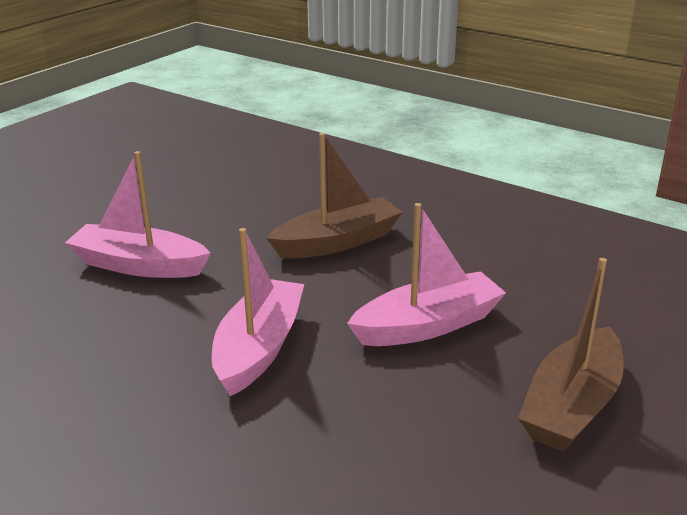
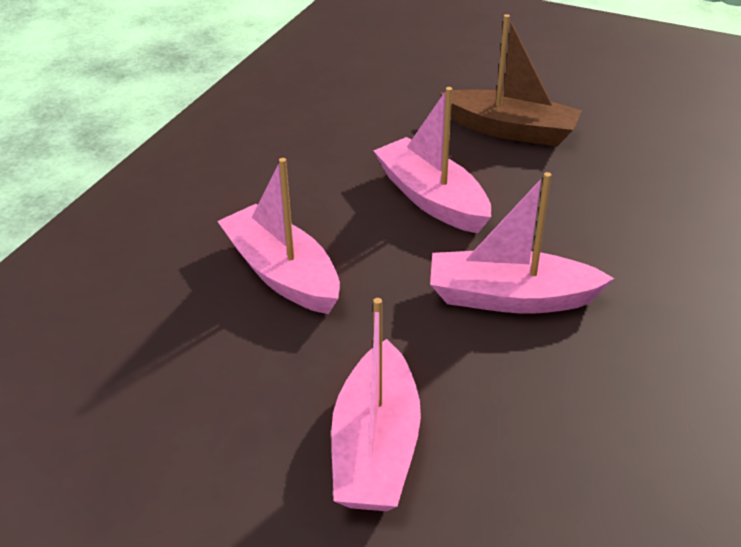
camera: 100 degrees left, 10 degrees up
brown boat [267,133,403,259] -> pink boat [217,158,340,314]

